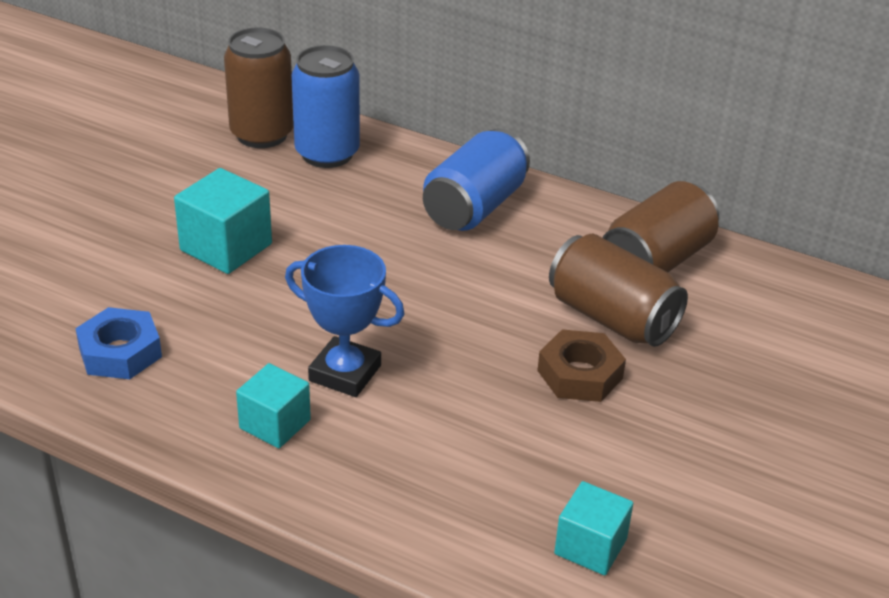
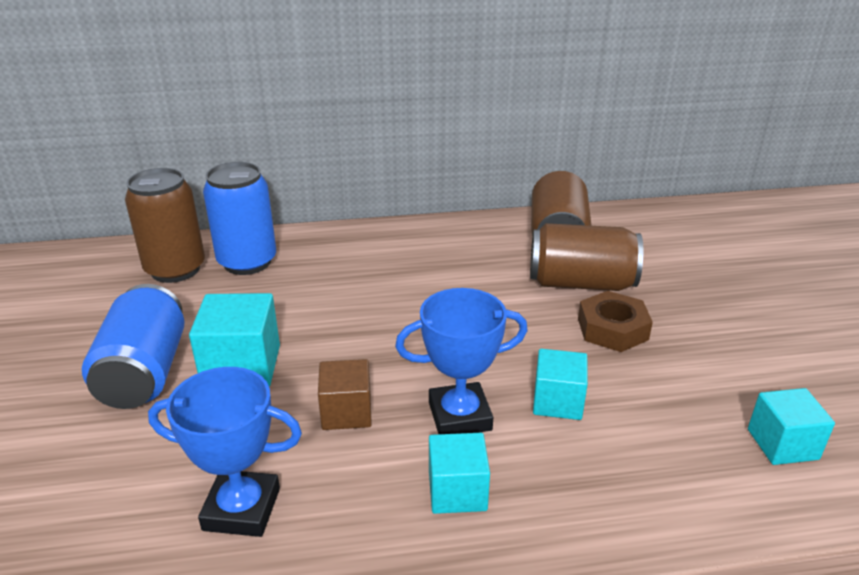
camera: 35 degrees left, 5 degrees down
blue nut [75,307,162,379] -> blue trophy [148,367,302,537]
blue can [423,128,530,231] -> blue can moved to [82,284,185,409]
none -> brown cube [318,359,372,430]
none -> turquoise cube [533,349,588,420]

